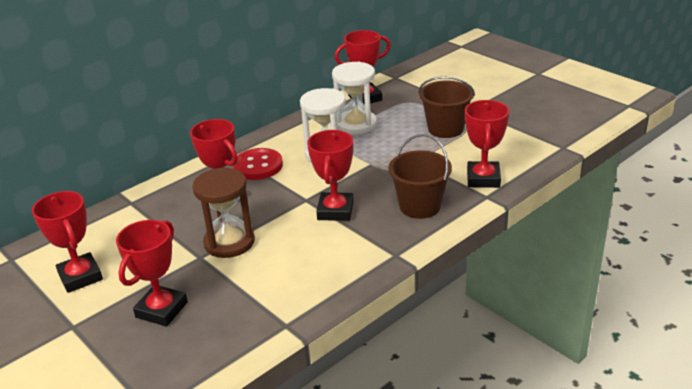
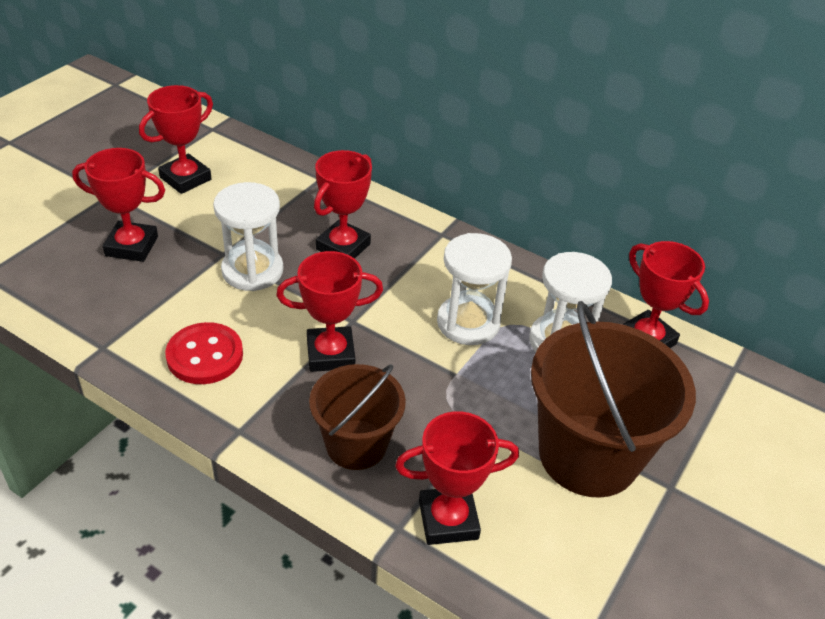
camera: 70 degrees right, 10 degrees up
brown hourglass [192,168,255,258] -> white hourglass [213,182,283,291]
red button [233,148,283,180] -> red button moved to [165,322,243,384]
brown bucket [418,76,475,138] -> brown bucket [531,301,696,498], size x1.66

